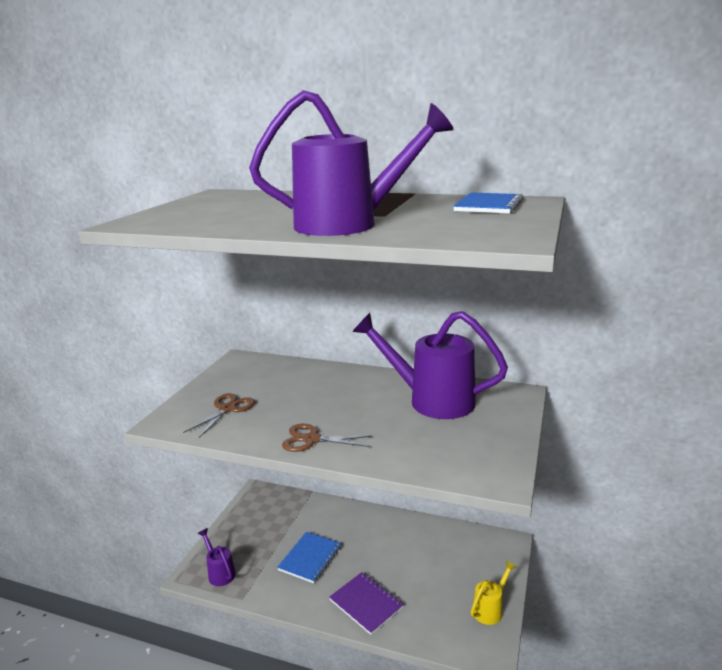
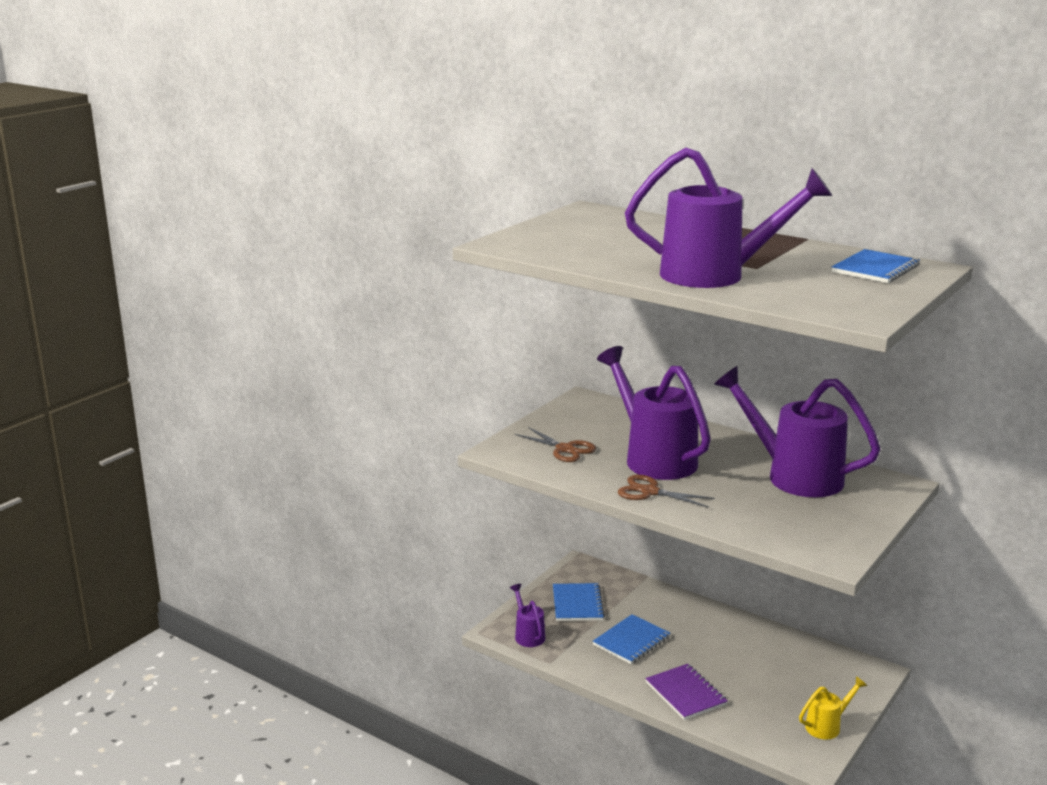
camera: 15 degrees right, 0 degrees up
brown scissors [183,393,255,438] -> brown scissors turned 90 degrees clockwise [515,427,596,462]
none -> blue notebook [553,583,605,621]
none -> purple watering can [597,346,711,480]

